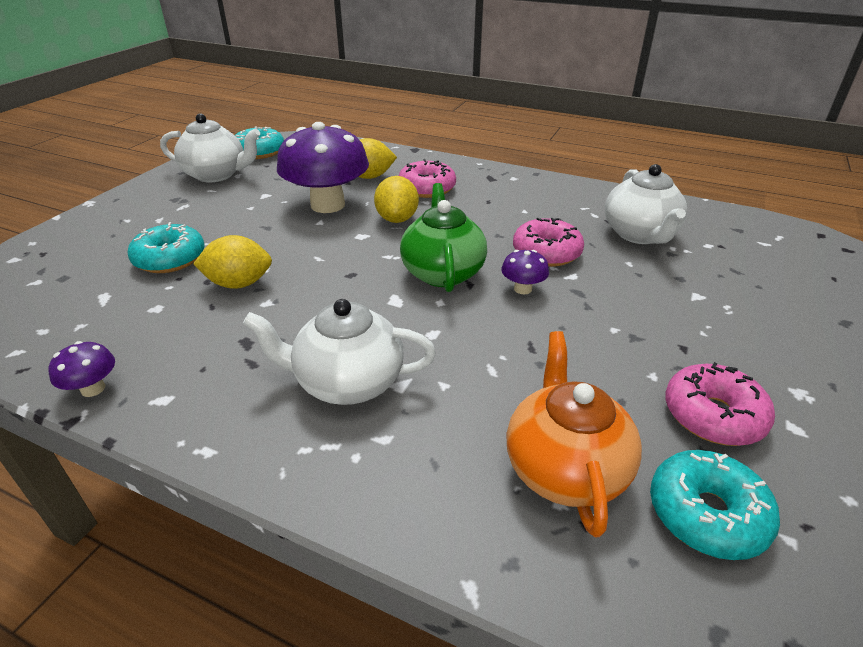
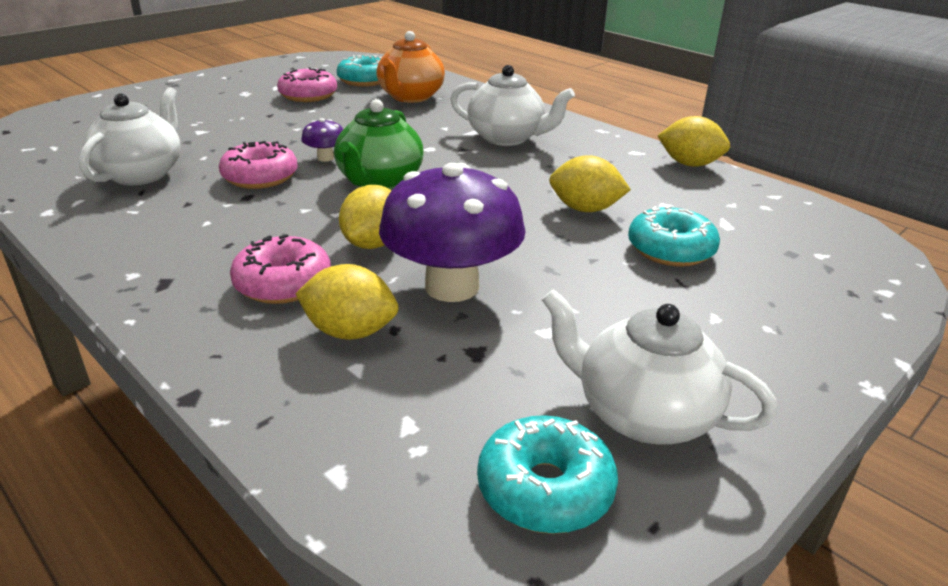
camera: 160 degrees left, 5 degrees down
purple mushroom [49,341,115,397] -> yellow lemon [657,116,730,167]

